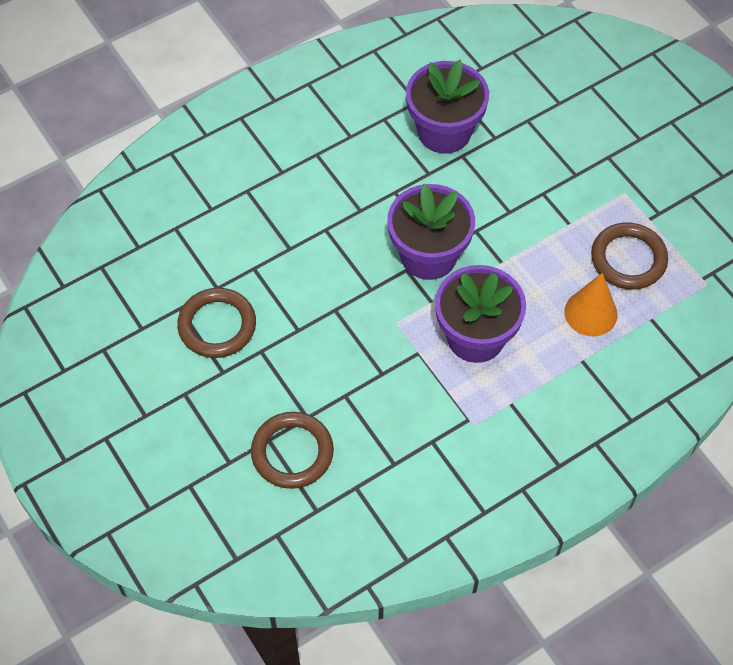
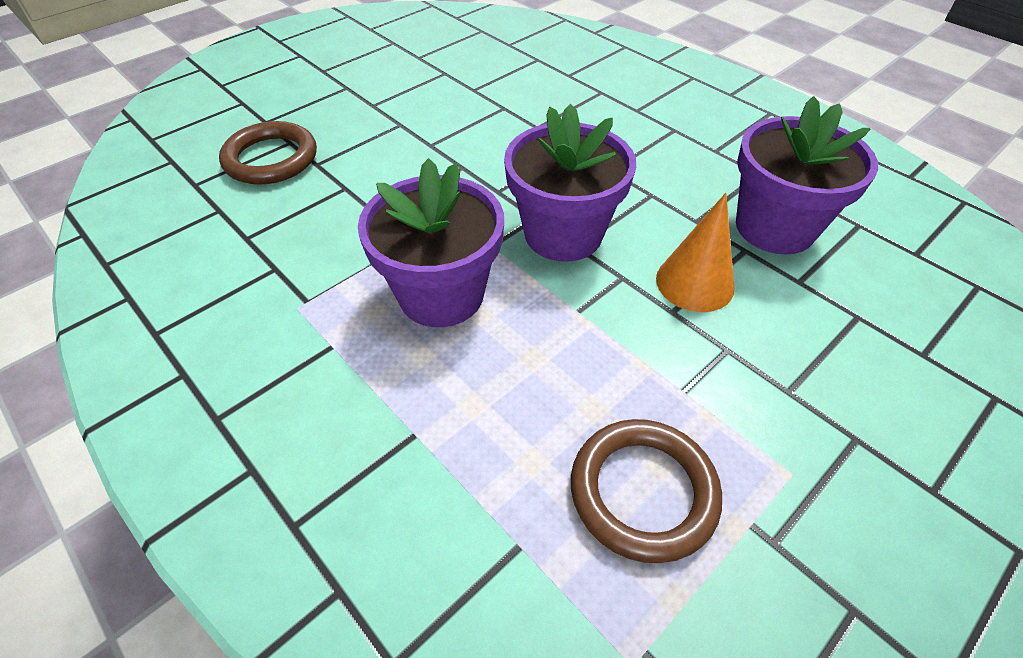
camera: 80 degrees right, 10 degrees down
brown ring [177,288,256,358] -> none
orange cone [564,273,618,336] -> orange cone moved to [656,193,735,312]

